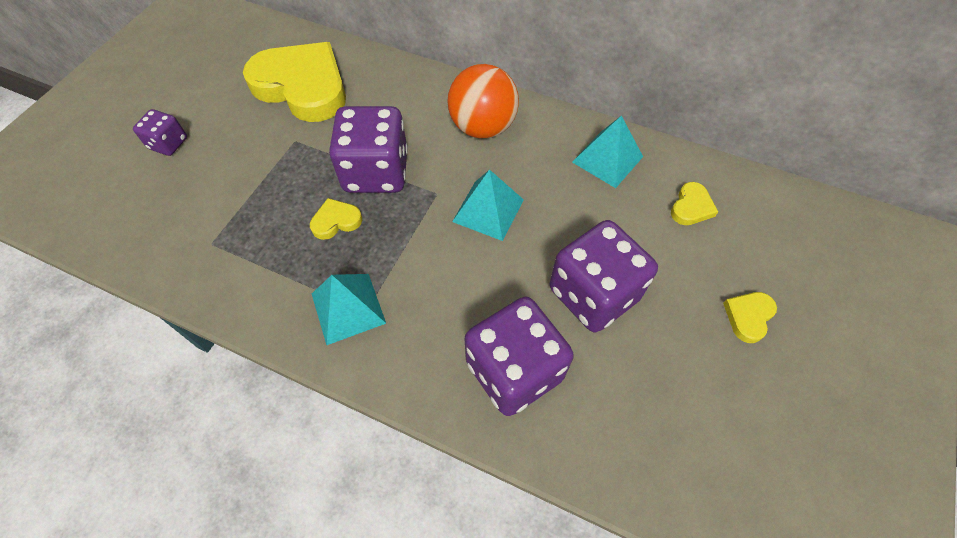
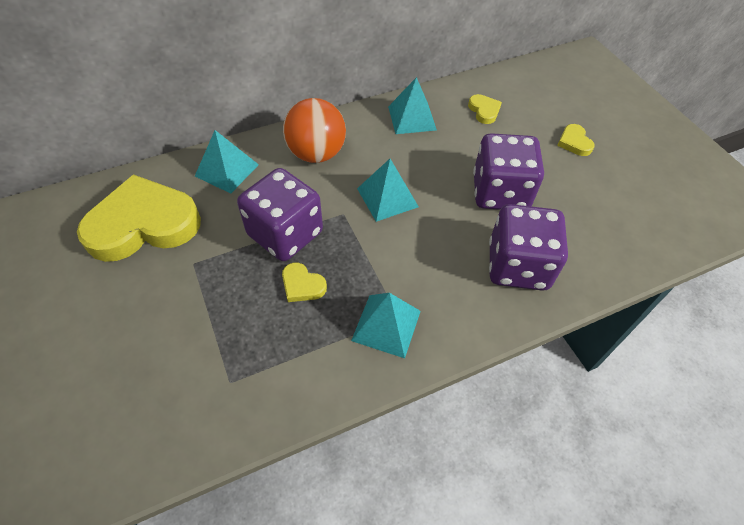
camera: 50 degrees left, 5 degrees down
purple dice [133,109,187,156] -> none
yellow heart [310,198,362,240] -> yellow heart turned 75 degrees counterclockwise [282,262,327,302]
none -> turquoise pyramid [195,130,259,194]

